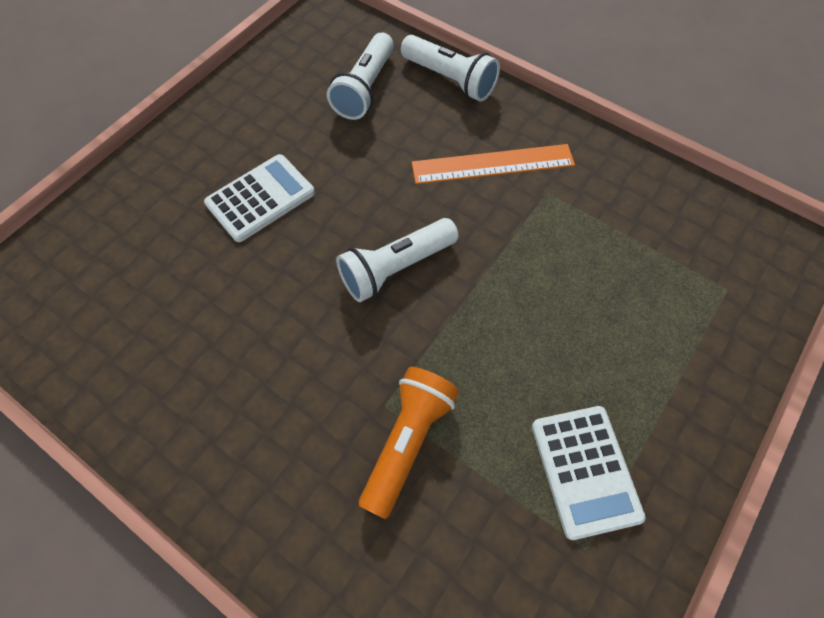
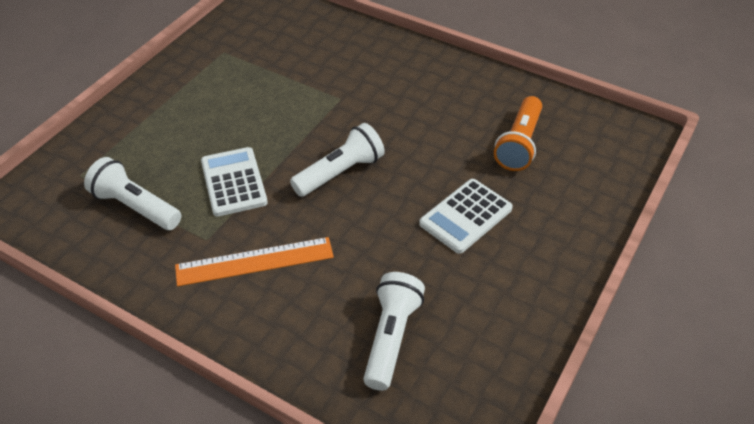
camera: 175 degrees right, 15 degrees down
orange flashlight [359,367,459,519] -> orange flashlight moved to [494,96,542,171]
white flashlight [401,35,500,102] -> white flashlight moved to [84,157,181,230]
white calculator [532,406,646,540] -> white calculator moved to [201,147,268,217]

